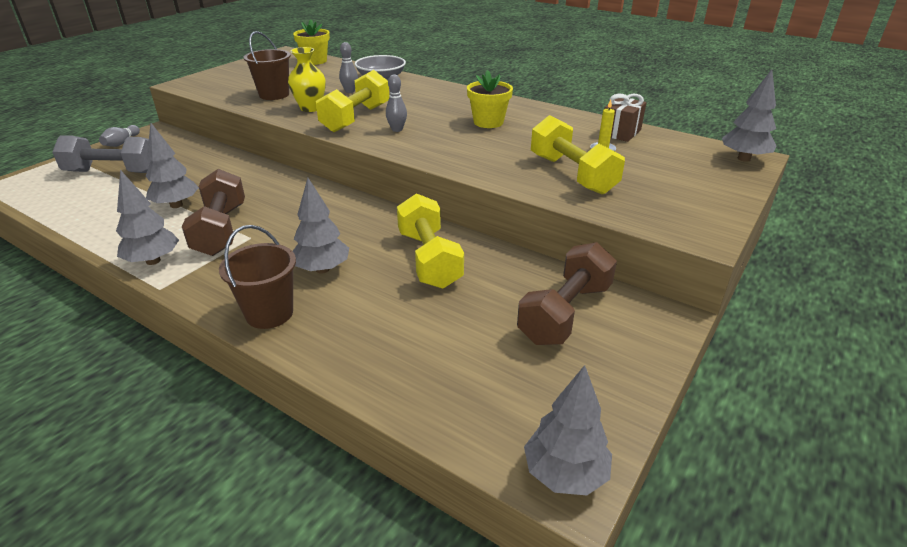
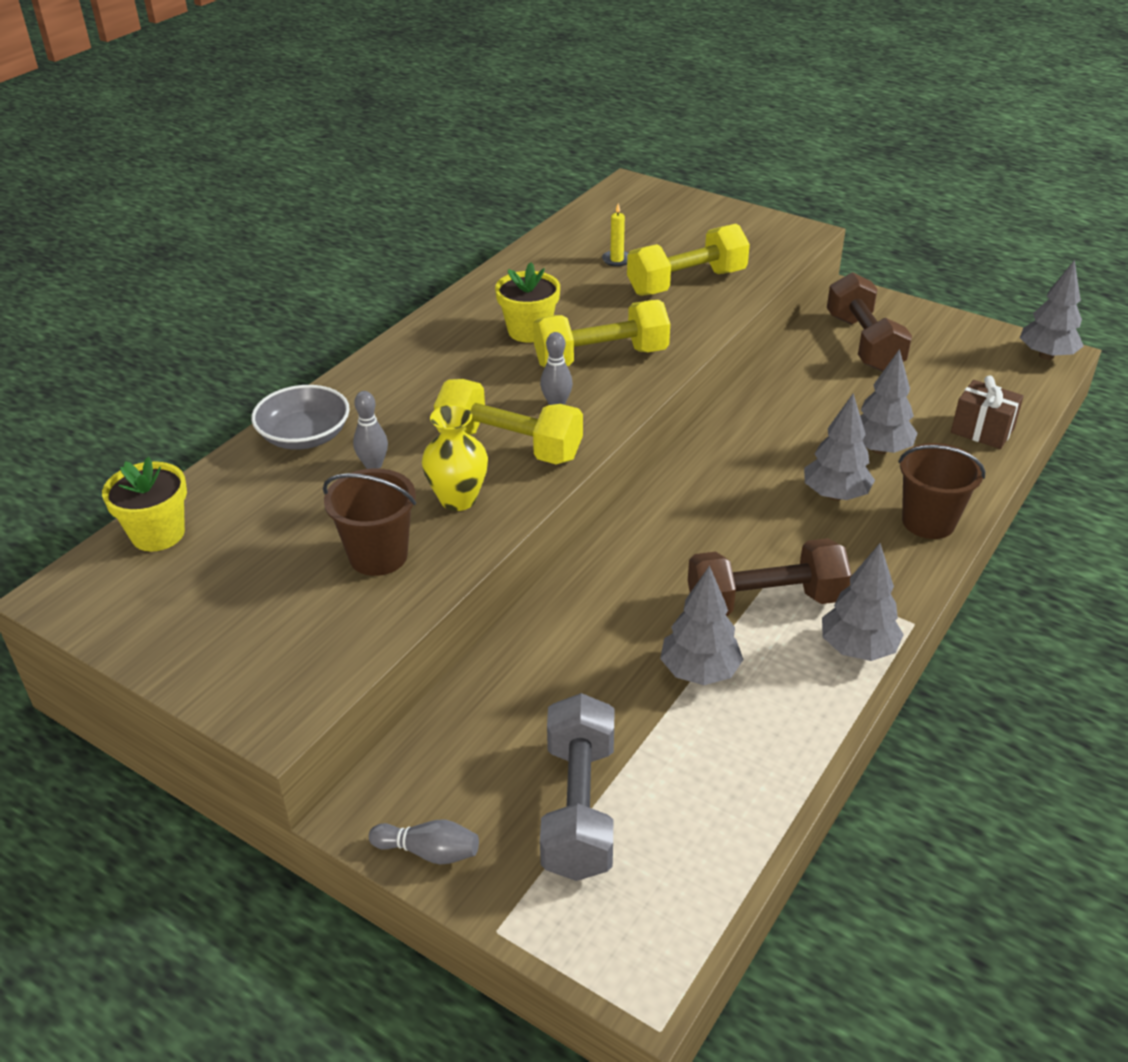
camera: 90 degrees left, 5 degrees up
yellow dumbbell [397,193,464,289] -> yellow dumbbell moved to [533,300,670,367]
brown dumbbell [517,242,617,345] -> brown dumbbell turned 45 degrees clockwise [827,272,912,372]
brown gift [604,94,646,142] -> brown gift moved to [951,376,1024,449]
grey tree [722,69,777,162] -> grey tree moved to [860,349,918,454]

